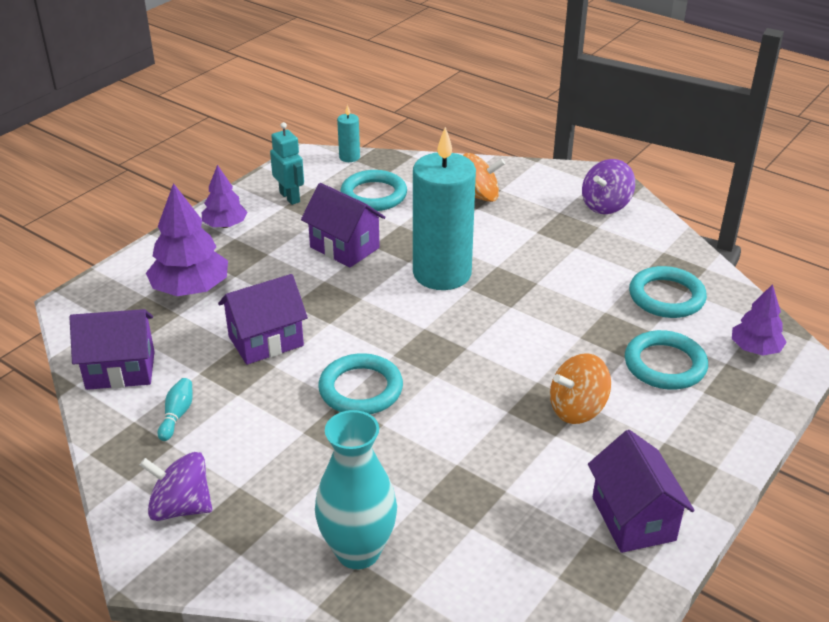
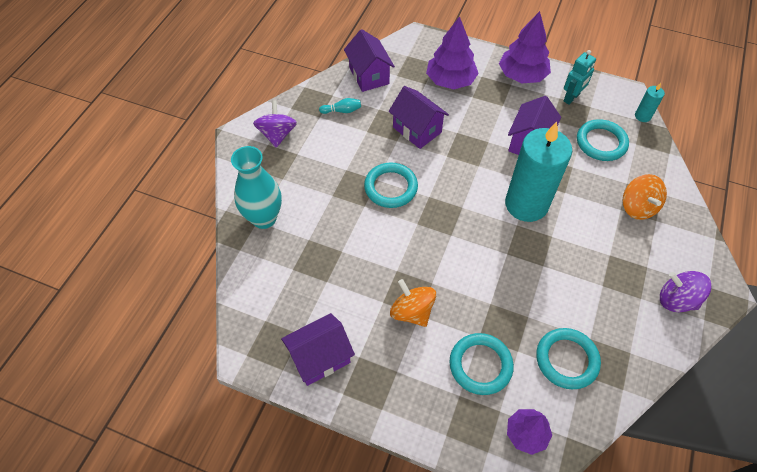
camera: 75 degrees right, 20 degrees up
purple tree [202,165,248,228] -> purple tree [499,11,551,83], size x1.63

